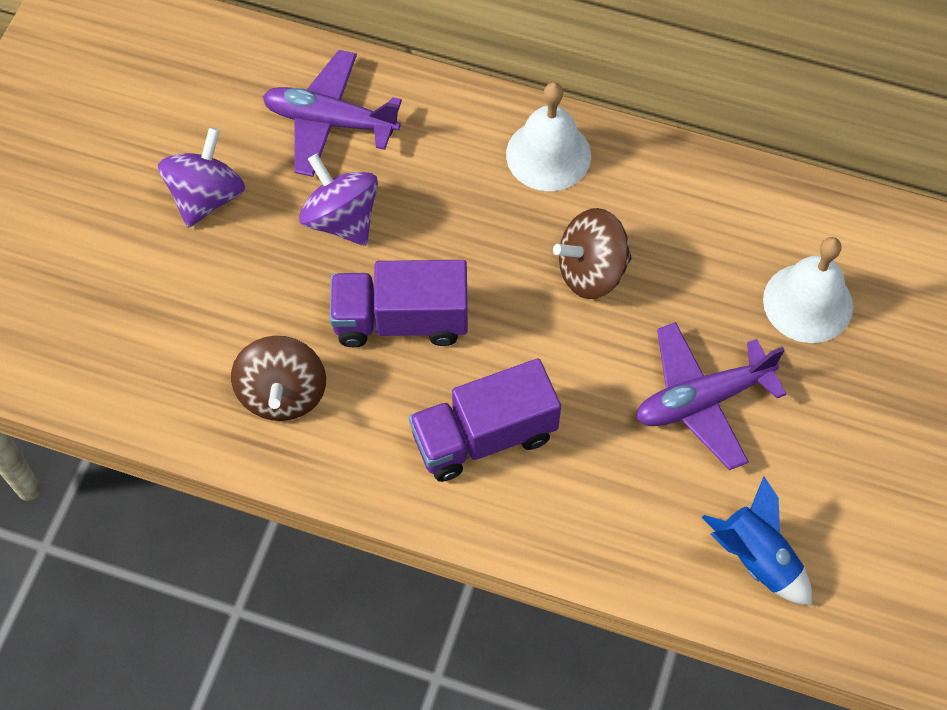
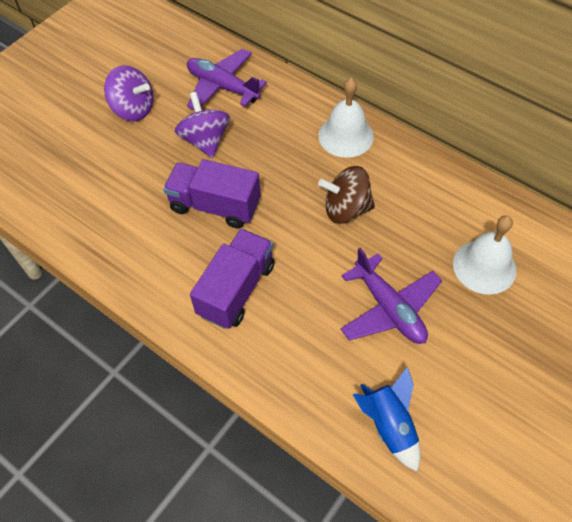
camera: 20 degrees right, 5 degrees down
purple spinning top [158,127,245,228] -> purple spinning top turned 75 degrees clockwise [104,65,154,121]
brown spinning top [231,335,326,421] -> none
purple truck [409,358,561,482] -> purple truck turned 120 degrees clockwise [190,229,275,329]
purple plane [636,322,787,470] -> purple plane turned 120 degrees counterclockwise [340,248,442,344]

